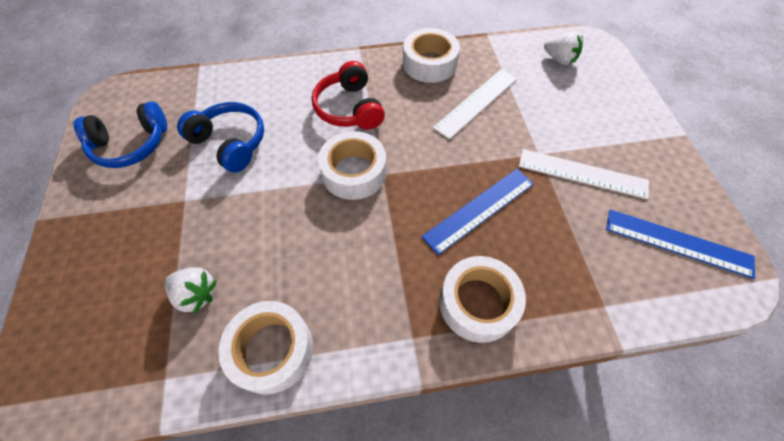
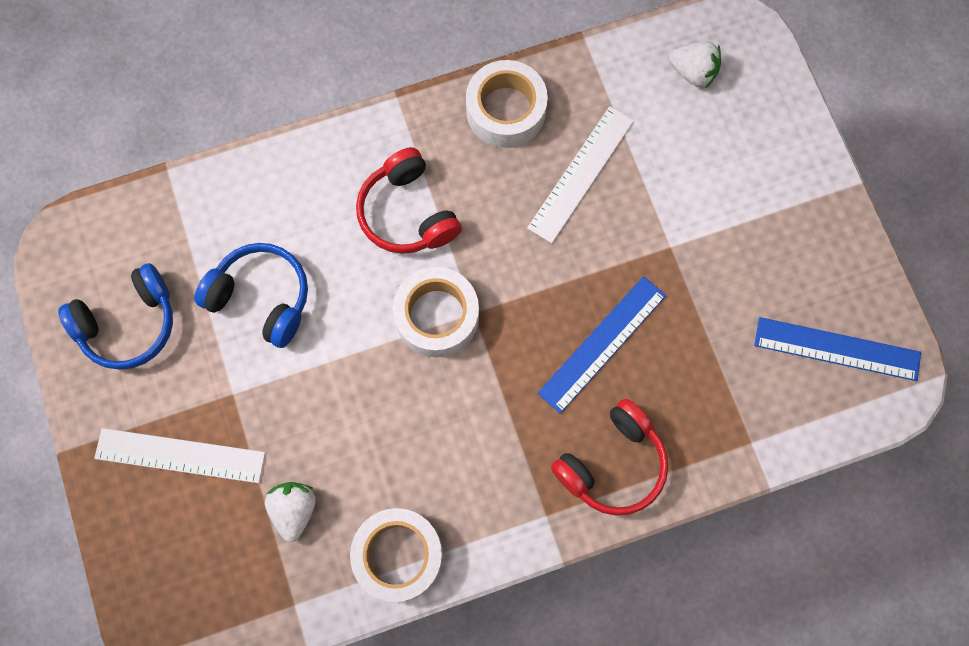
camera: 10 degrees left, 15 degrees up
white strawberry [165,267,217,314] -> white strawberry turned 105 degrees counterclockwise [265,482,316,542]
white tape [440,256,526,343] -> red headphones [551,399,668,516]
white ruler [519,149,649,199] -> white ruler moved to [94,428,265,483]

